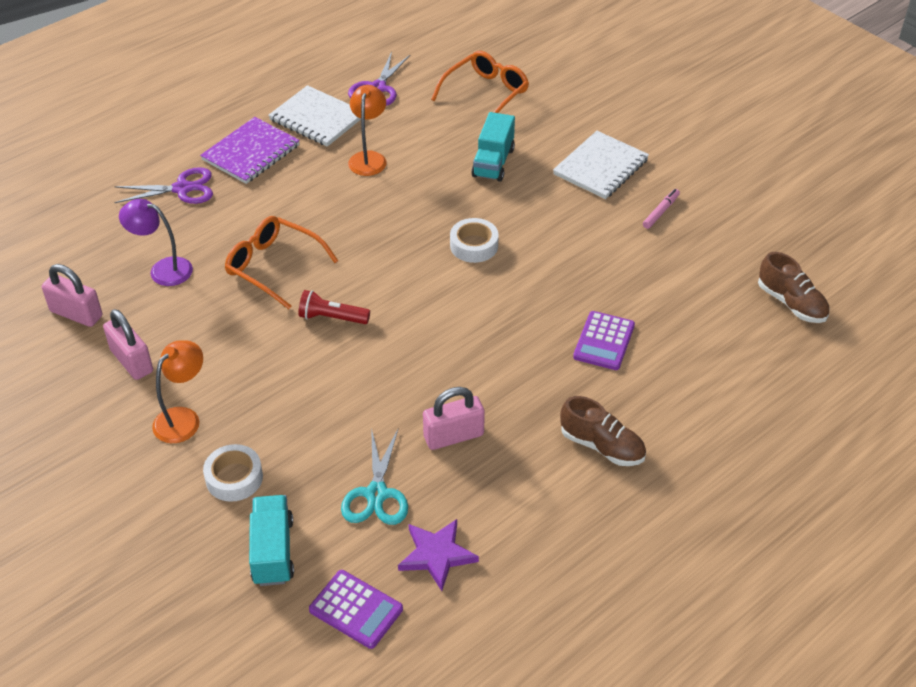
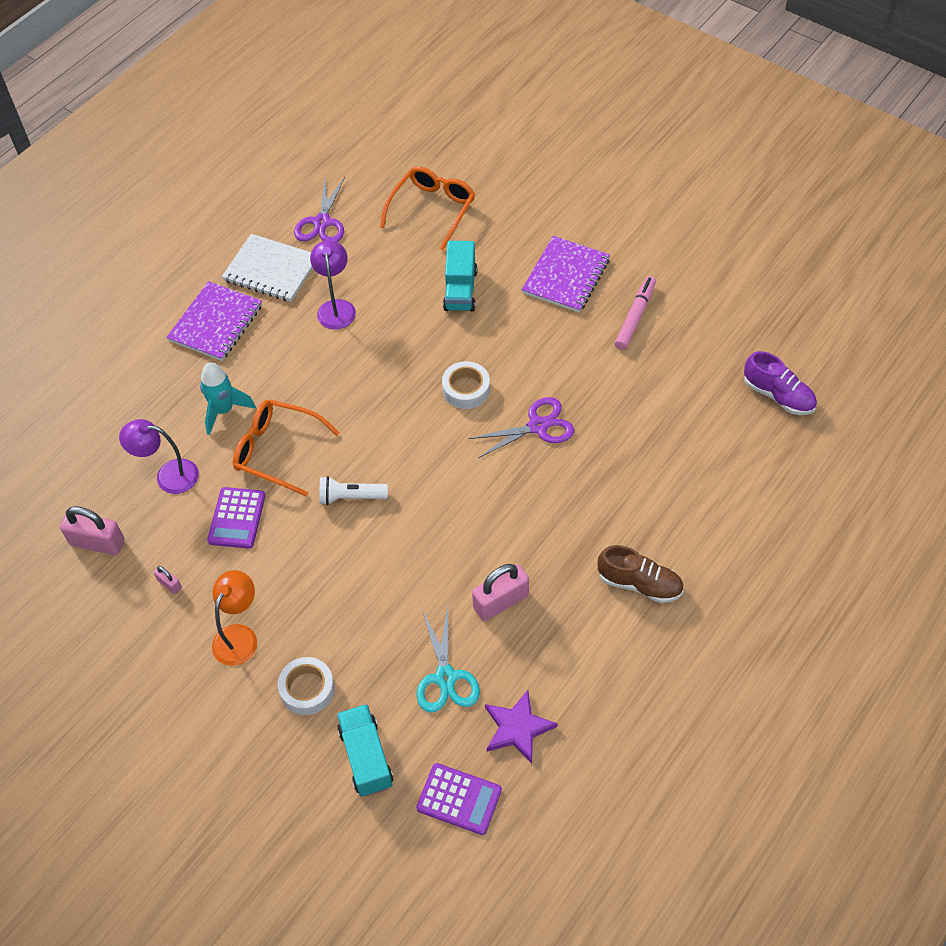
camera: 10 degrees left, 10 degrees up
pink padlock [103,309,153,380] -> pink padlock [154,566,182,594], size x0.49
purple scissors [114,167,213,204] -> purple scissors moved to [469,397,574,458]
red flashlight [298,290,370,324] -> white flashlight [319,476,388,505]
orange lamp [348,85,387,176] -> purple lamp [310,240,356,329]
white notebook [553,131,649,199] -> purple notebook [522,236,610,312]
purple calculator [573,311,635,370] -> purple calculator moved to [207,487,266,549]
pink marker [643,189,680,229] -> pink marker [615,276,656,350], size x1.51
brown shoe [758,252,829,323] -> purple shoe [744,351,817,415]
none -> turquoise rocket [200,362,256,435]

